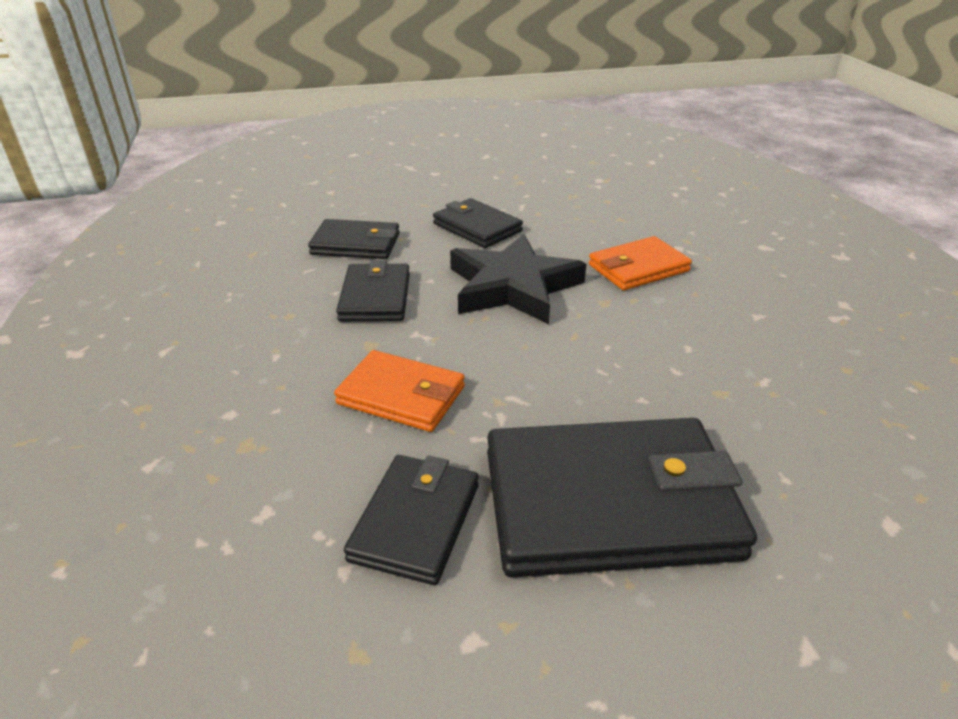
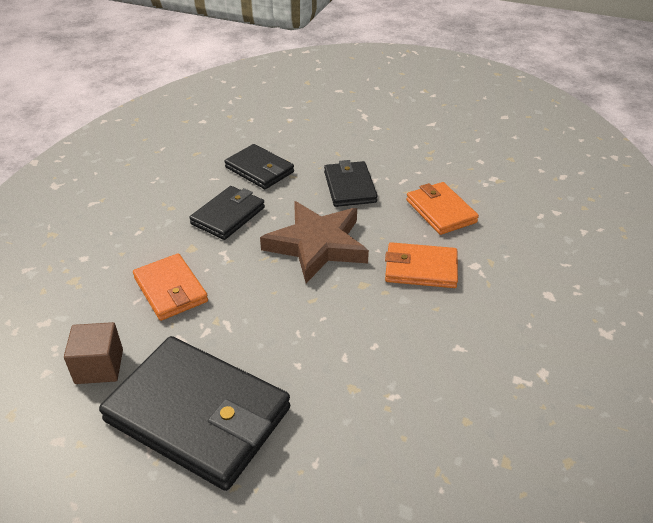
camera: 35 degrees right, 5 degrees up
black wallet [344,455,479,585] -> brown cube [64,322,123,384]
black star [450,234,586,324] -> brown star [260,201,369,283]
none -> orange wallet [406,182,479,235]

